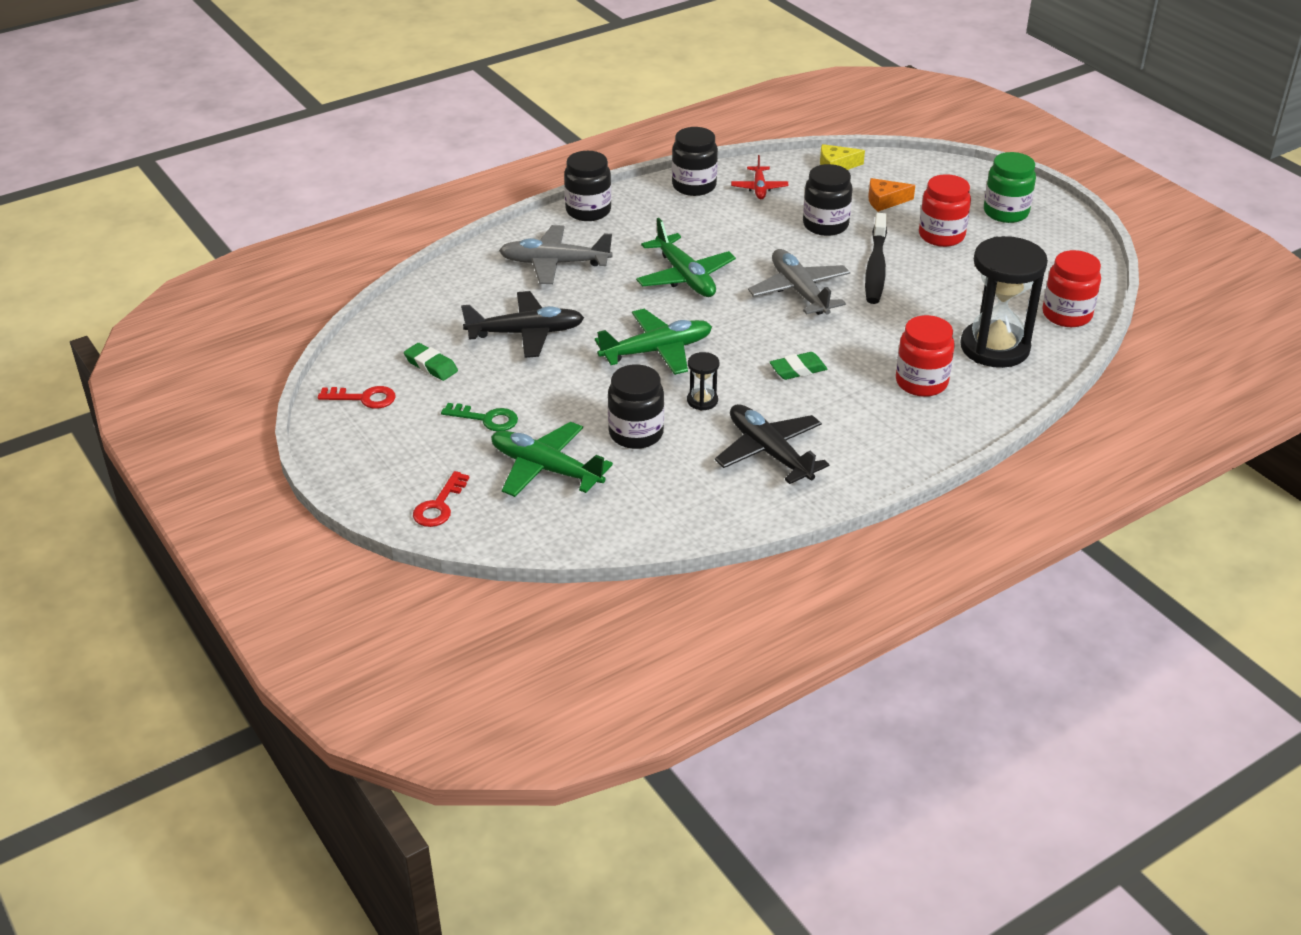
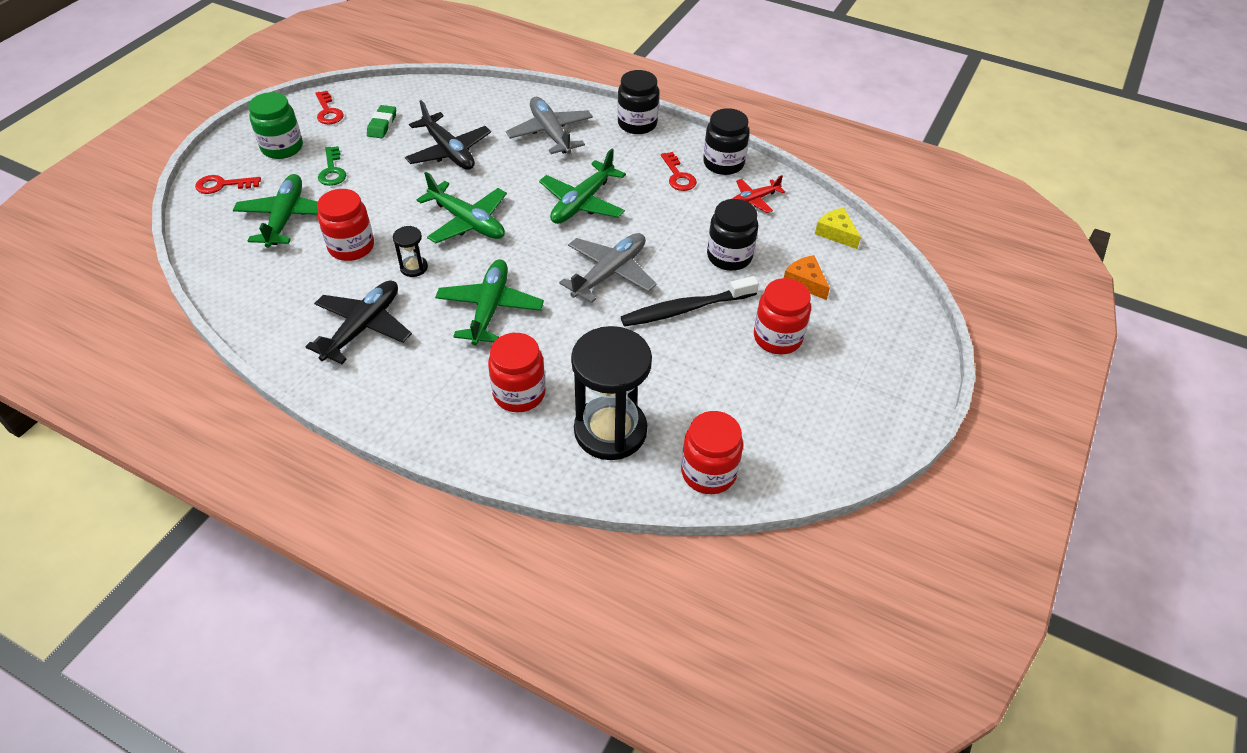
camera: 60 degrees right, 10 degrees up
black jar [608,364,664,449] -> red jar [317,189,374,261]
green eraser [770,352,827,380] -> green plane [435,259,544,345]
green jar [984,152,1036,223] -> green jar moved to [248,92,303,159]
none -> red key [661,152,697,191]

